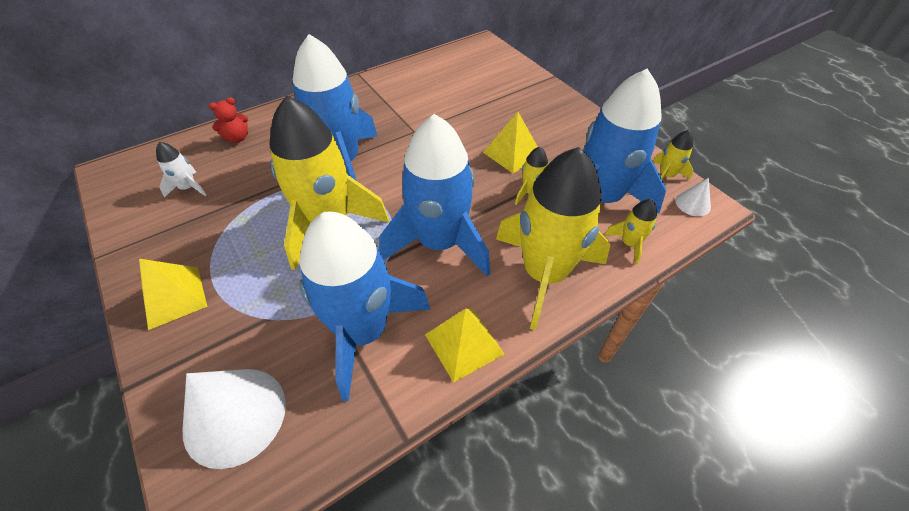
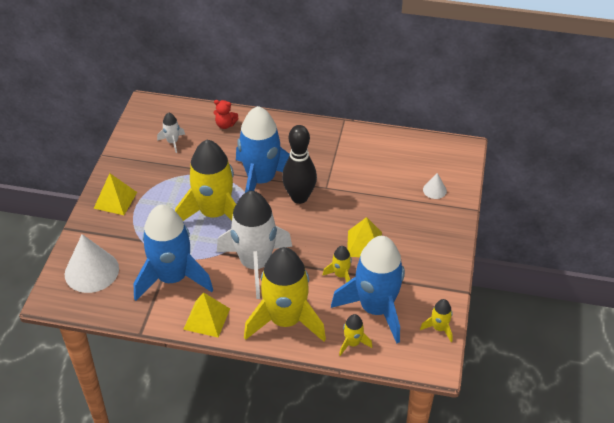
camera: 45 degrees right, 5 degrees down
blue rocket [379,114,490,276] -> white rocket [217,191,292,299]
white cone [675,178,711,216] -> white cone moved to [423,173,447,199]
none -> black bowling pin [282,125,317,204]

